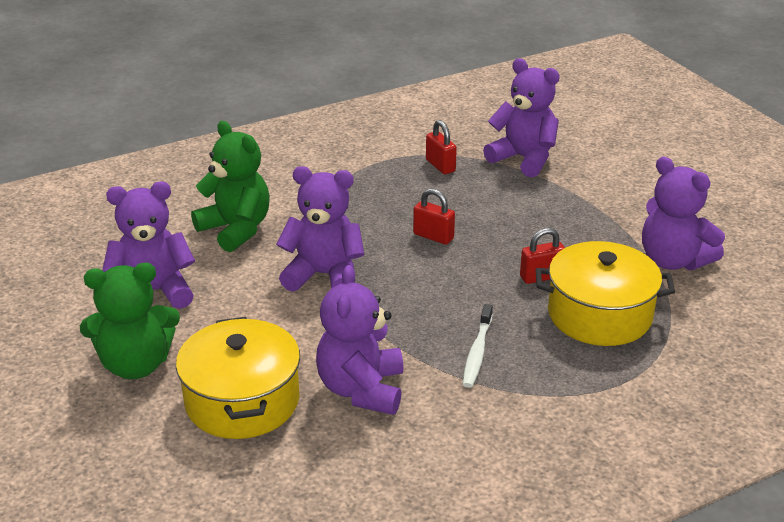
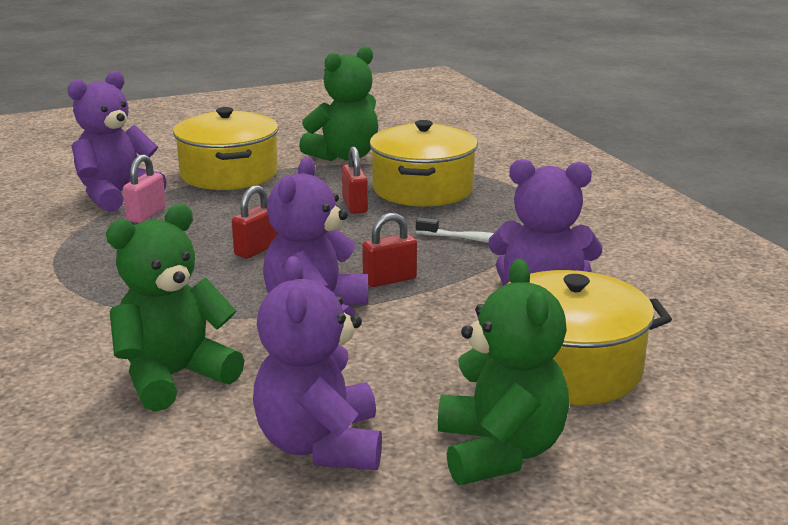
camera: 85 degrees left, 10 degrees down
red padlock [426,120,457,174] -> red padlock moved to [362,213,417,287]
purple teddy bear [642,157,725,270] -> green teddy bear [299,46,379,161]
none -> pink padlock [123,155,166,223]
none -> yellow pot [173,107,279,190]

